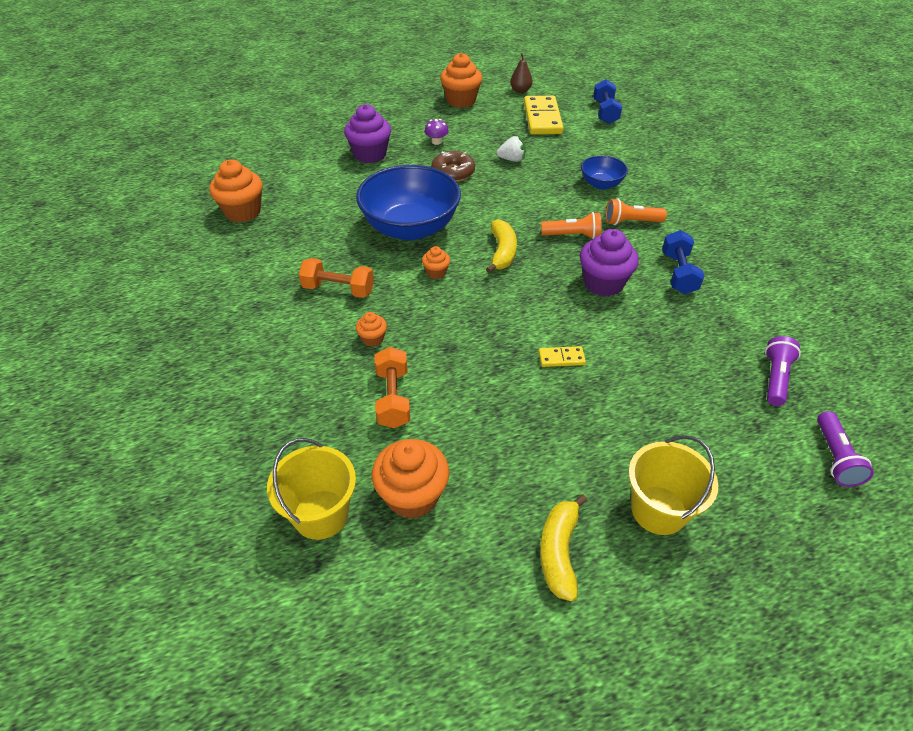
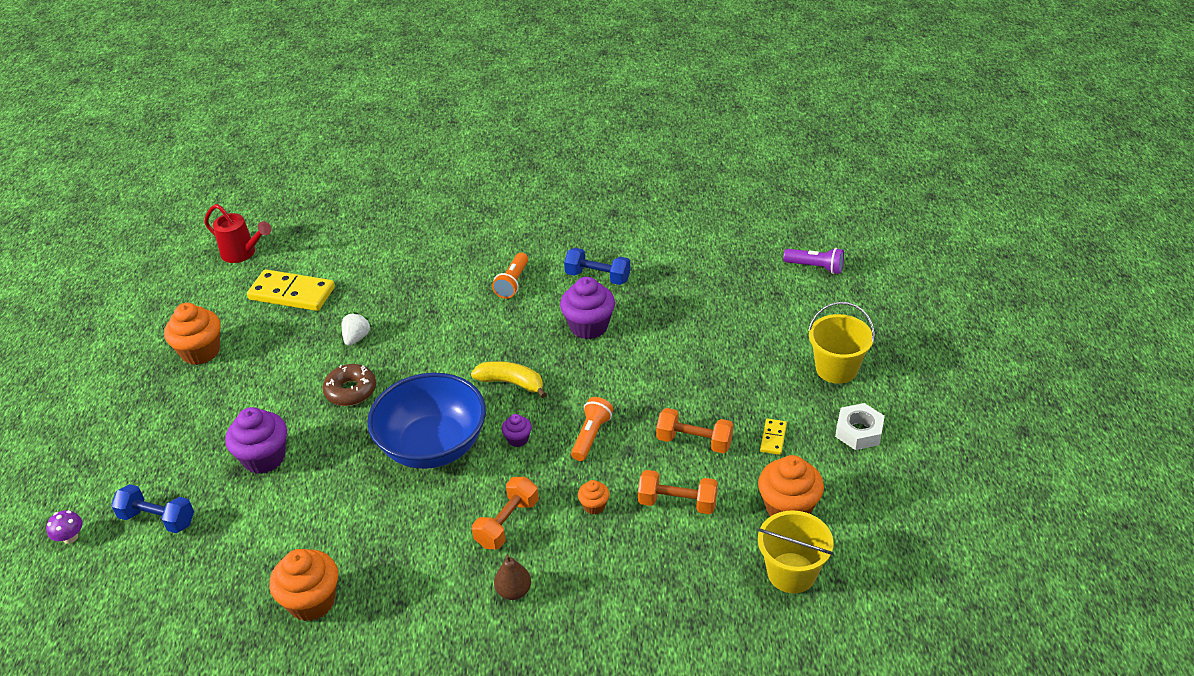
camera: 70 degrees left, 5 degrees down
orange cupcake [422,246,450,279] -> purple cupcake [502,414,532,447]
purple mushroom [425,119,449,145] -> purple mushroom moved to [46,510,83,544]
brown pear [510,53,533,93] -> brown pear moved to [494,555,531,600]
yellow domino [539,346,586,367] -> yellow domino moved to [760,419,787,455]
yellow banana [540,494,587,601] -> white nut [835,403,885,450]
orange flashlight [541,212,601,239] -> orange flashlight moved to [571,397,613,461]
blue bowl [581,155,628,190] -> none
blue dumbbell [593,79,622,124] -> blue dumbbell moved to [111,484,194,533]
purple flashlight [765,336,801,406] -> none
none -> red watering can [204,204,271,263]
none -> orange dumbbell [656,408,733,454]

